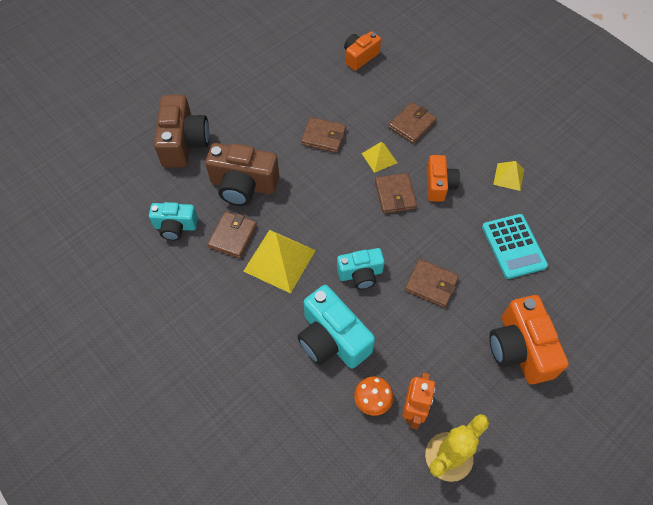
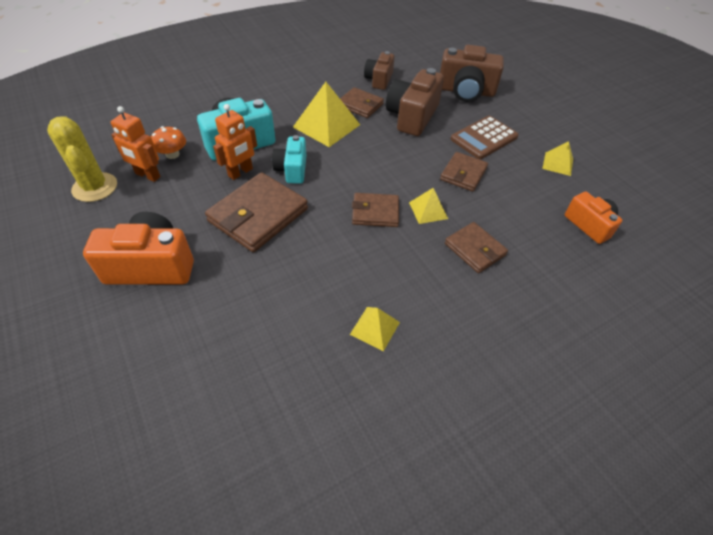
camera: 100 degrees right, 10 degrees down
turquoise camera [149,202,198,241] -> brown camera [364,51,395,90]
brown wallet [405,259,459,308] -> brown wallet [205,172,308,252], size x1.69
orange camera [427,155,460,202] -> none
turquoise calculator [482,214,548,279] -> none
none -> orange robot [213,104,257,180]
none -> brown calculator [451,116,519,159]
none -> yellow pyramid [542,141,573,176]

